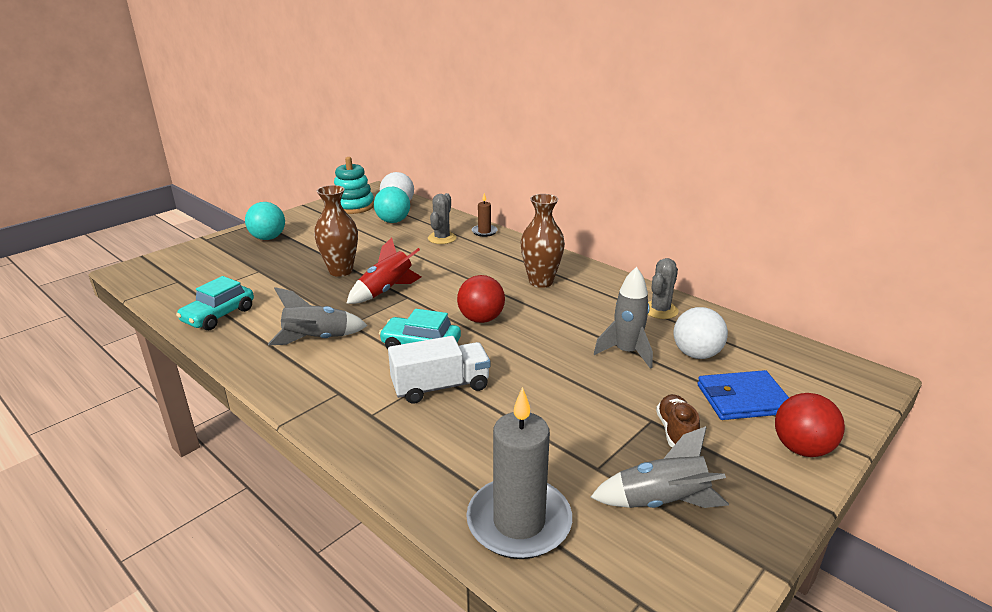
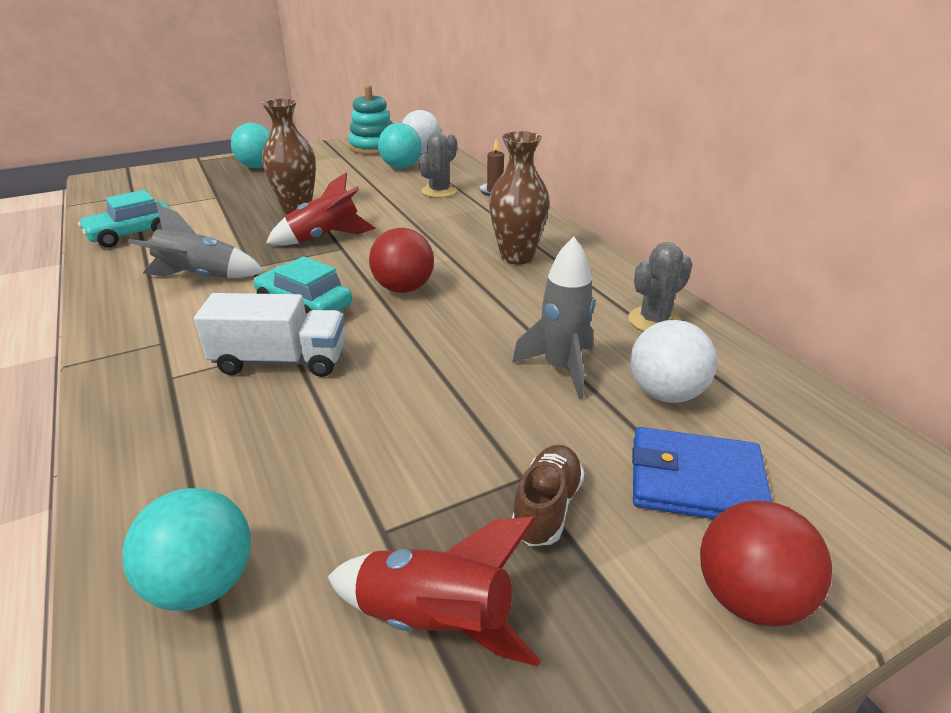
camera: 20 degrees right, 5 degrees up
grey candle [466,387,572,559] -> turquoise ball [122,488,251,611]
grey rocket [591,426,729,508] -> red rocket [328,517,541,667]

